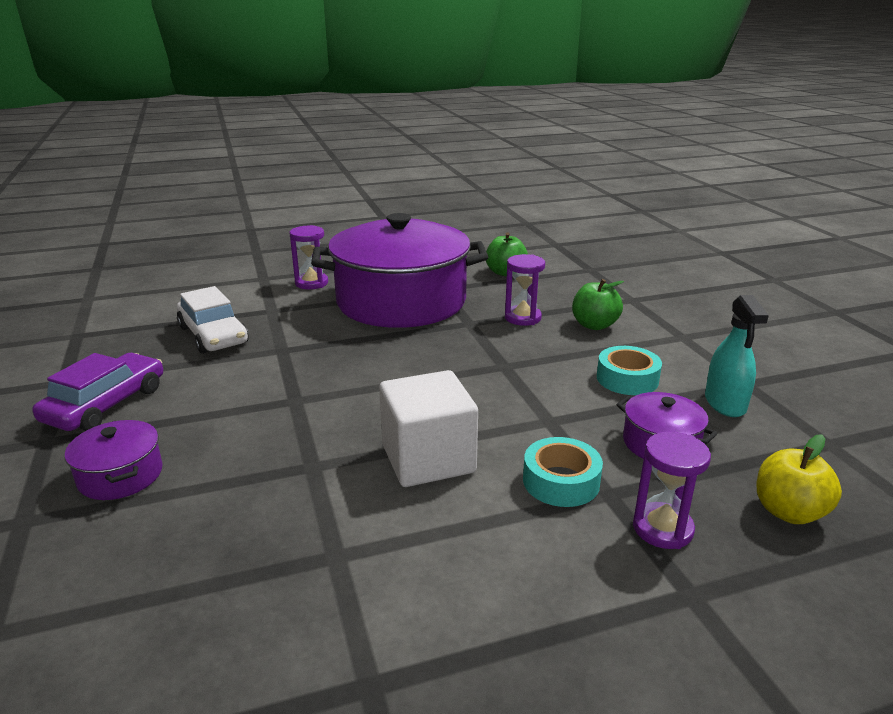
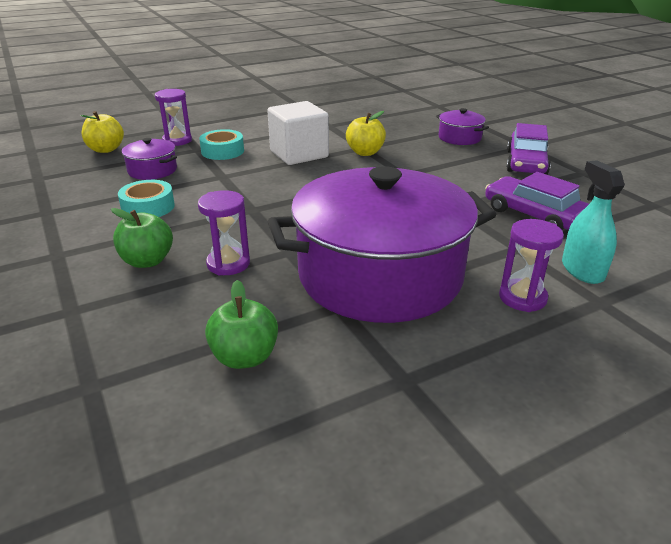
camera: 170 degrees right, 5 degrees up
white car [177,286,249,354] -> purple car [485,172,589,230]
turquoise spray bottle [705,295,769,417] -> turquoise spray bottle moved to [562,160,625,284]
none -> yellow apple [346,111,386,156]

